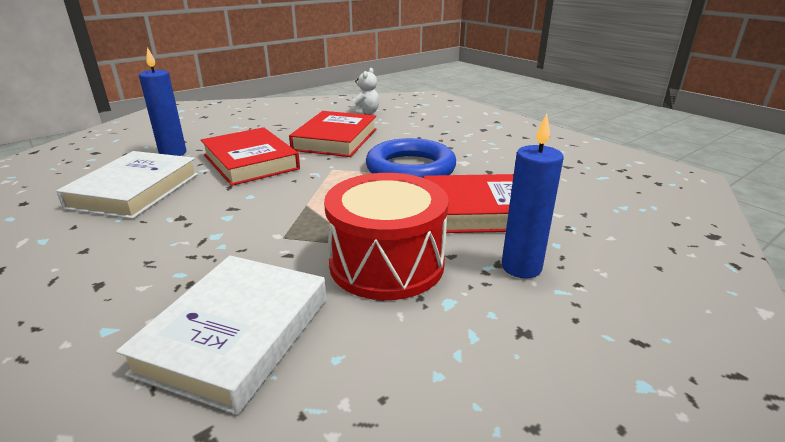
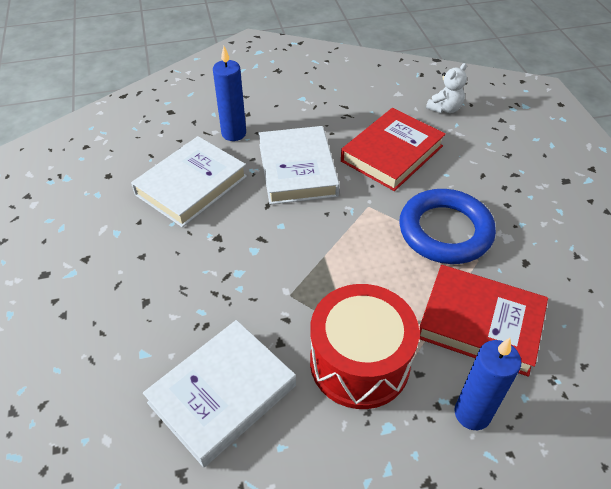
camera: 25 degrees right, 20 degrees up
red book [201,127,300,186] -> white book [259,126,340,205]

